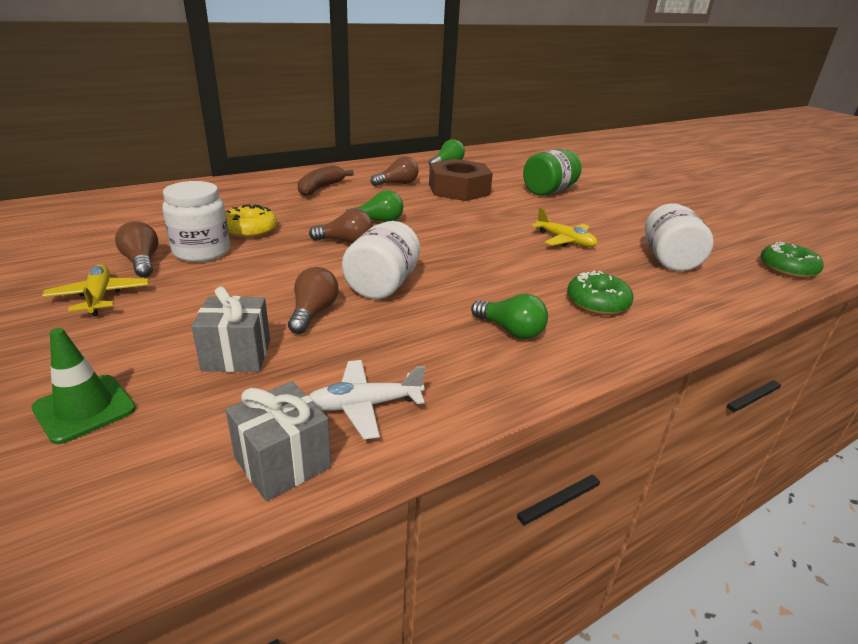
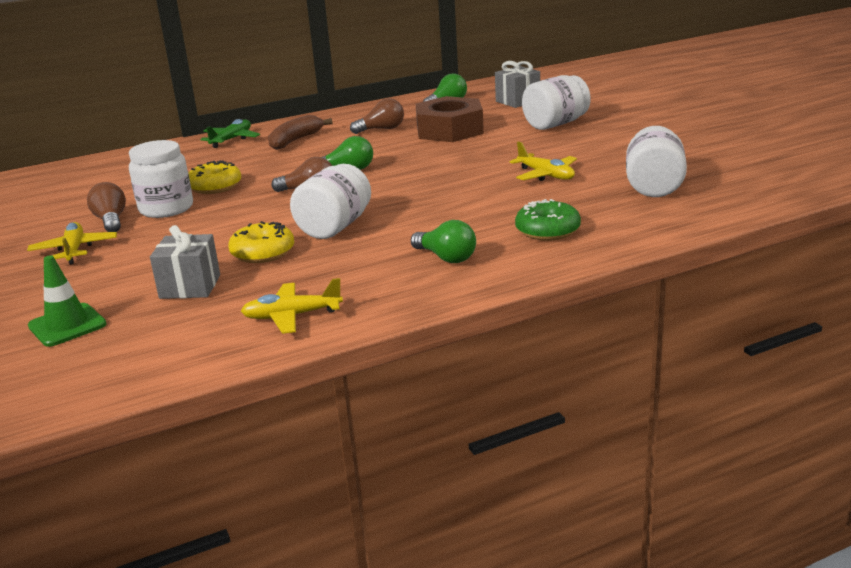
camera: 10 degrees right, 5 degrees down
grey gift [226,381,331,501] -> grey gift moved to [495,61,540,108]
brown light bulb [288,267,338,334] -> yellow donut [228,221,294,263]
white plane [309,360,425,439] -> yellow plane [241,278,343,334]
green jar [523,149,582,196] -> white jar [522,75,591,130]
green donut [760,242,824,278] -> none
none -> green plane [200,119,260,148]

